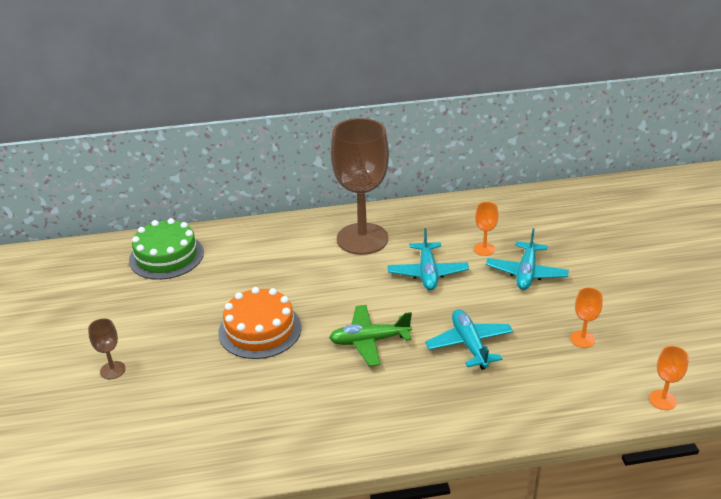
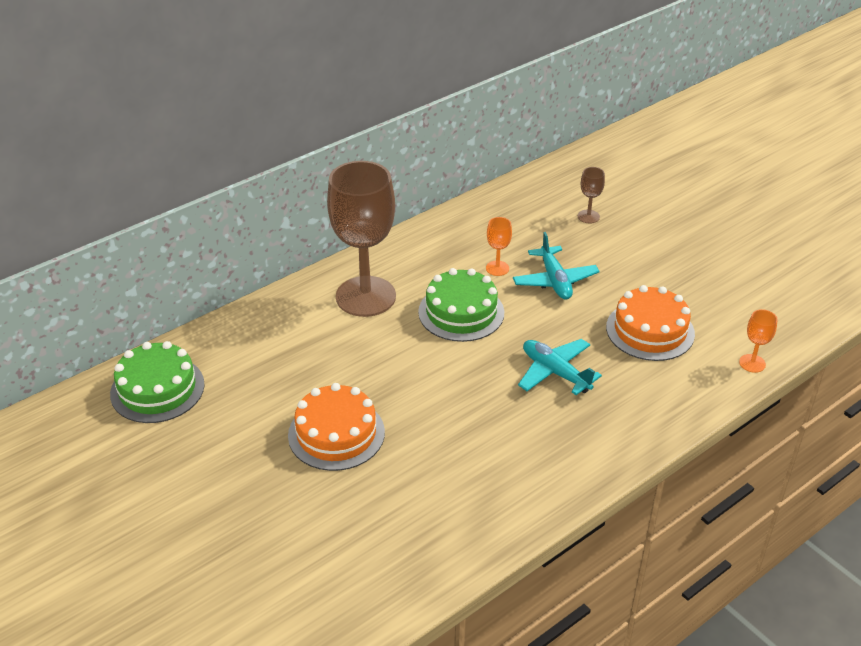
camera: 30 degrees left, 5 degrees up
brown goblet [88,318,126,379] -> brown goblet moved to [578,167,605,223]
green plane [329,305,412,366] -> none
turquoise plane [388,228,469,290] -> green cake [418,268,504,342]
orange goblet [570,288,603,348] -> orange cake [606,285,695,361]

